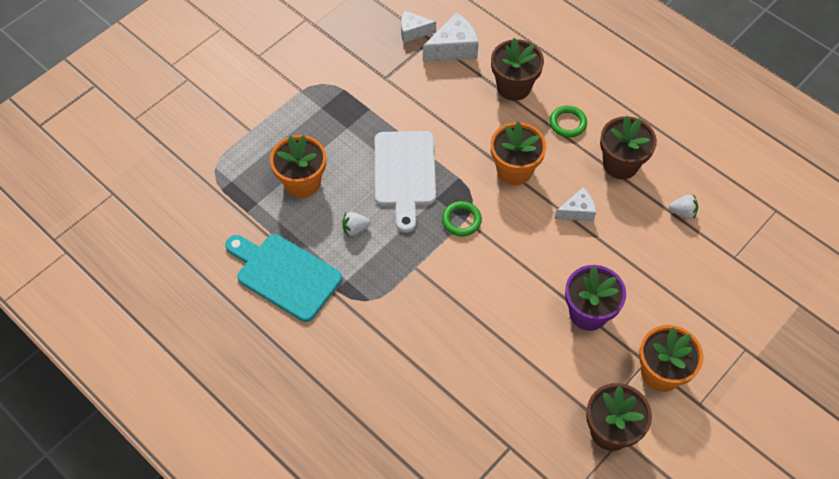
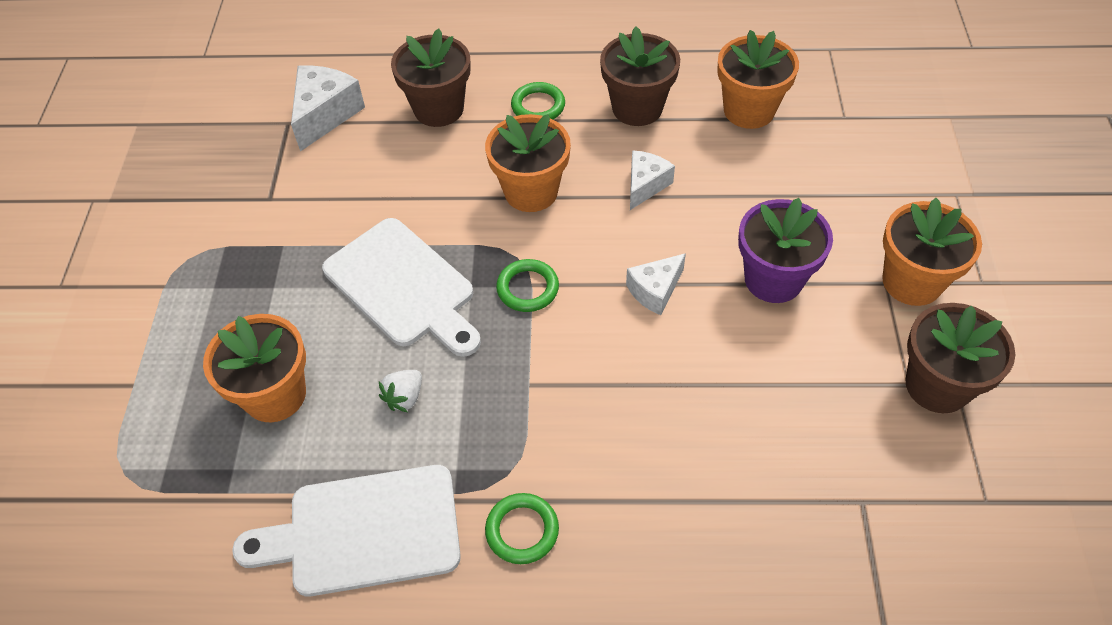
camera: 40 degrees left, 5 degrees down
turquoise cutting board [225,234,342,322] -> white cutting board [232,465,461,597]
white cheese [401,11,436,43] -> white cheese moved to [626,253,686,315]
white strawberry [669,195,698,219] -> orange flower pot [717,30,799,129]
none -> green ring [485,493,559,564]

